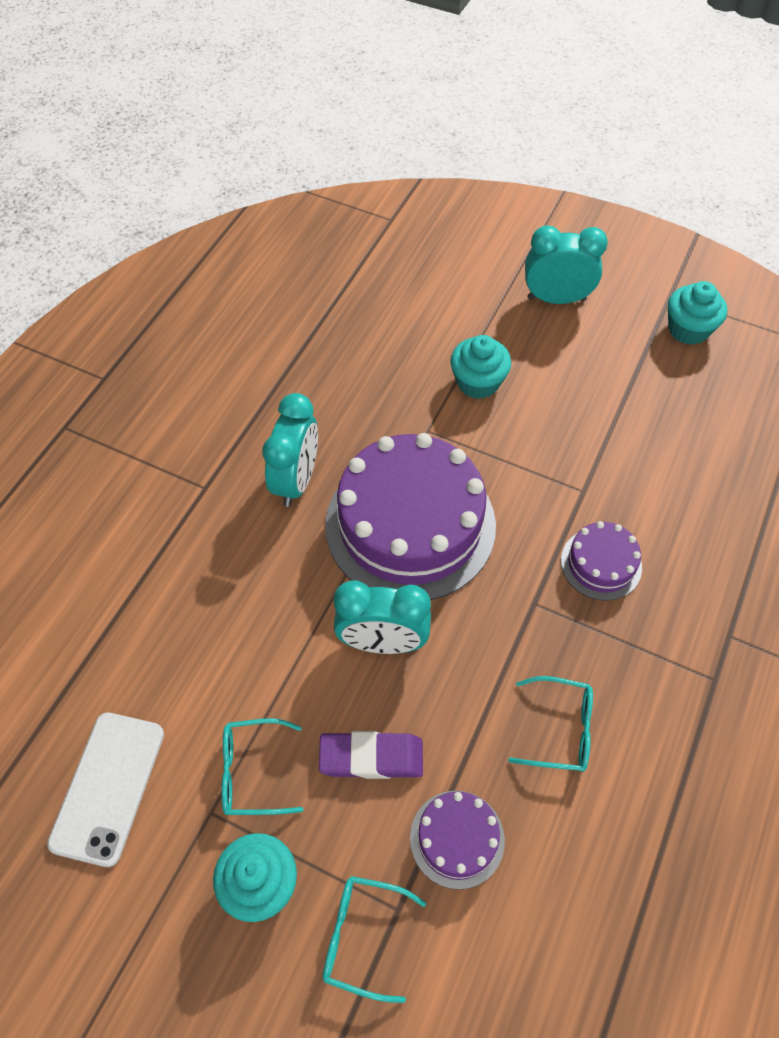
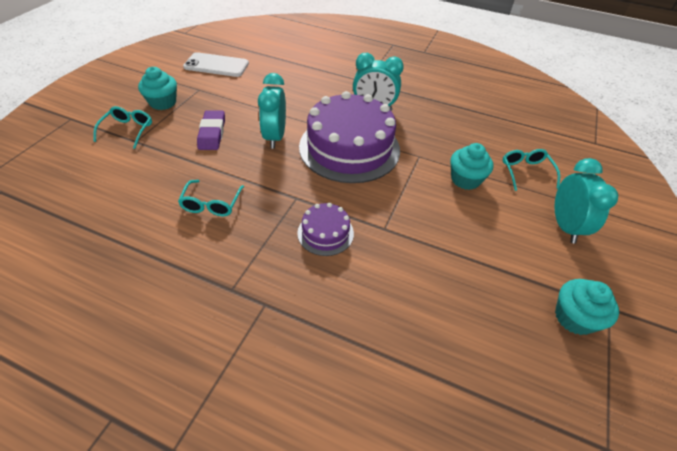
camera: 85 degrees right, 10 degrees down
turquoise glasses [221,718,303,815] -> turquoise glasses moved to [503,149,560,191]
purple cake [410,791,505,890] -> none

